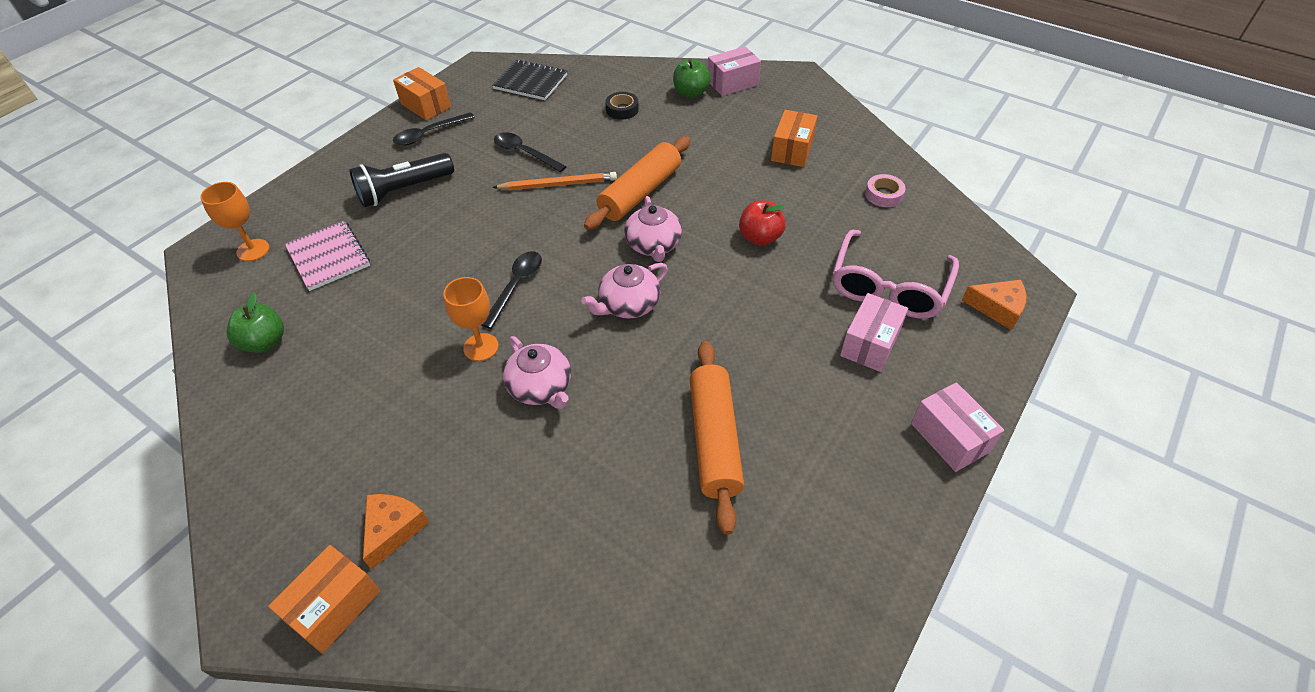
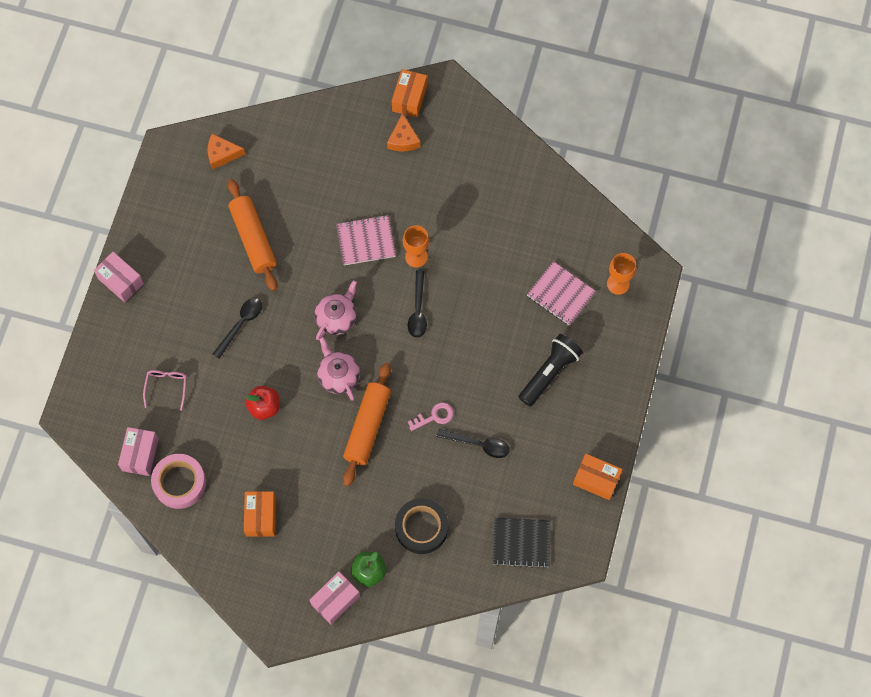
camera: 160 degrees right, 20 degrees up
green apple [227,292,284,353] -> none
black spoon [393,112,475,146] -> black spoon moved to [213,298,262,359]
orange pencil [492,172,617,190] -> pink key [408,402,454,431]
pink teapot [503,336,571,409] -> pink notebook [336,215,396,265]
black tape [605,92,639,120] -> black tape [395,498,448,554], size x1.77
pink glasses [833,230,959,318] -> pink glasses [143,370,187,411], size x0.52
pink box [840,293,908,372] -> pink box moved to [118,427,159,476]
pink tape [865,174,906,207] -> pink tape [151,454,206,509], size x1.77
orange cheese [962,280,1027,330] -> orange cheese moved to [207,134,245,169]

